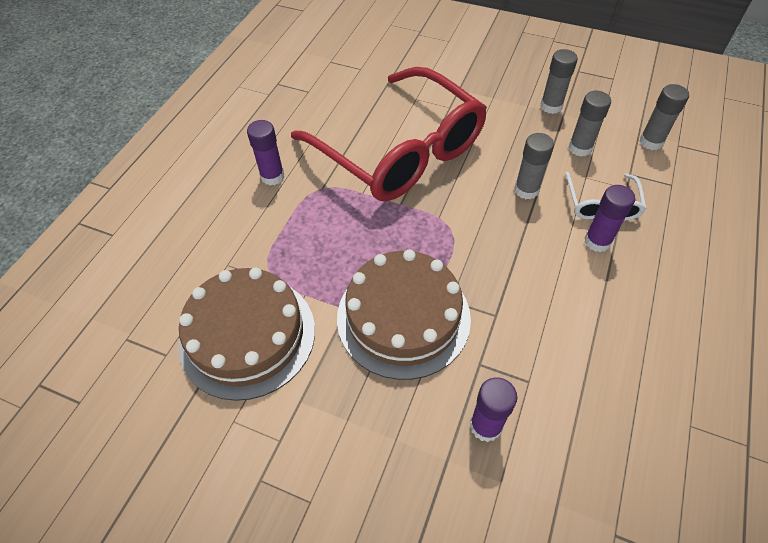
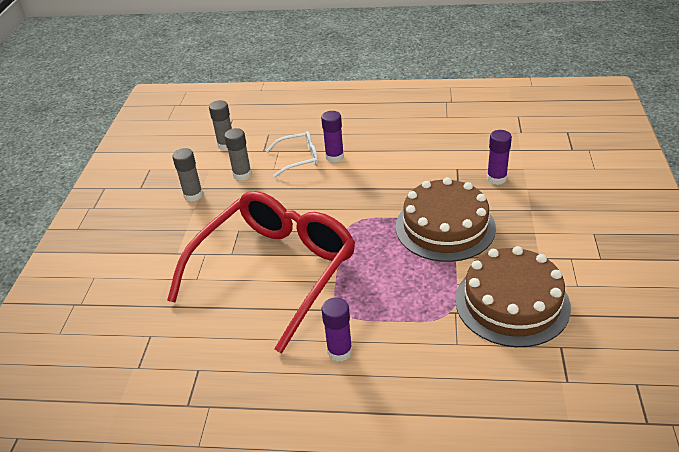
camera: 105 degrees left, 15 degrees down
grey glue stick [514,133,554,199] -> none

